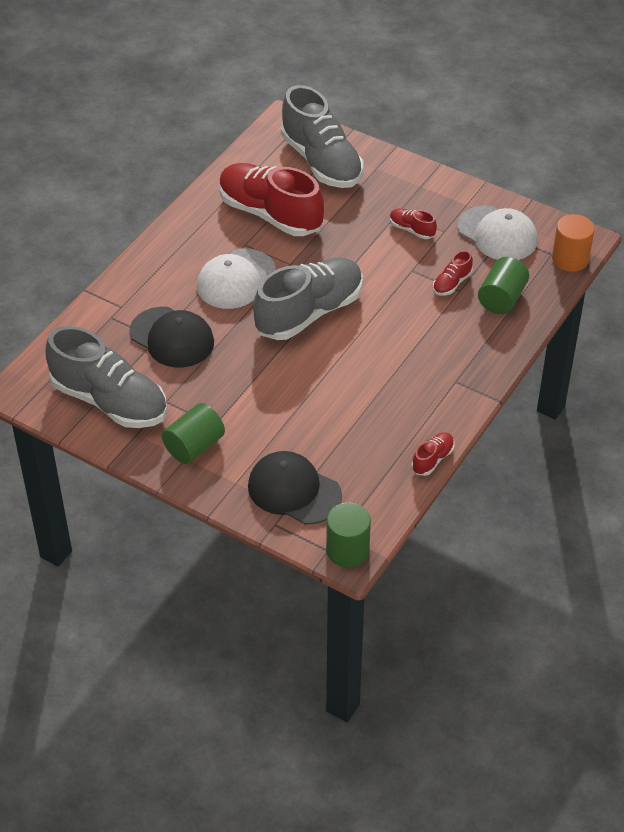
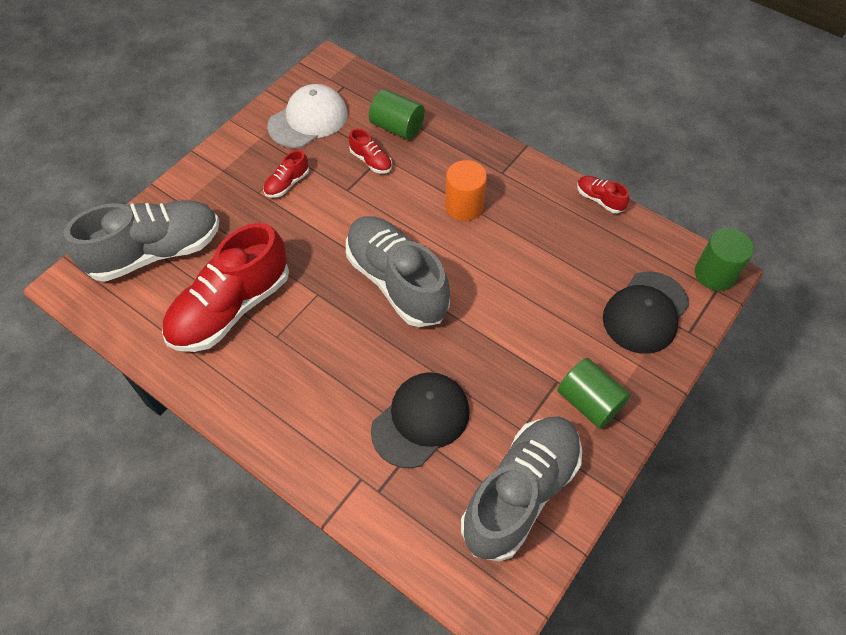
camera: 85 degrees left, 10 degrees up
white cap [197,249,276,309] -> none
orange cylinder [552,214,595,272] -> orange cylinder moved to [445,160,487,221]

